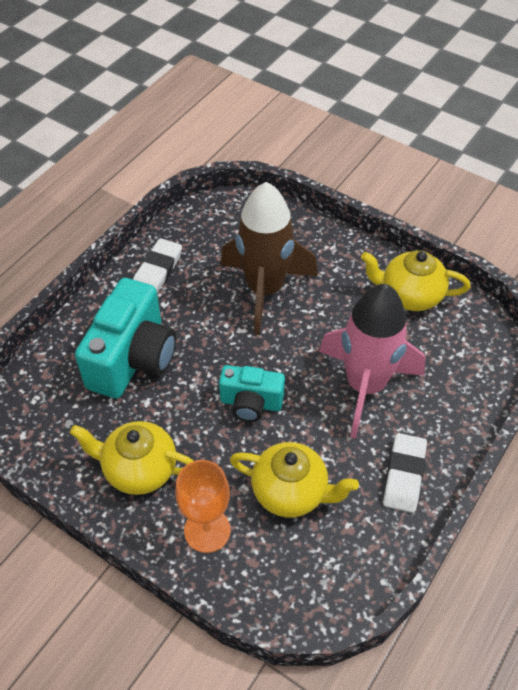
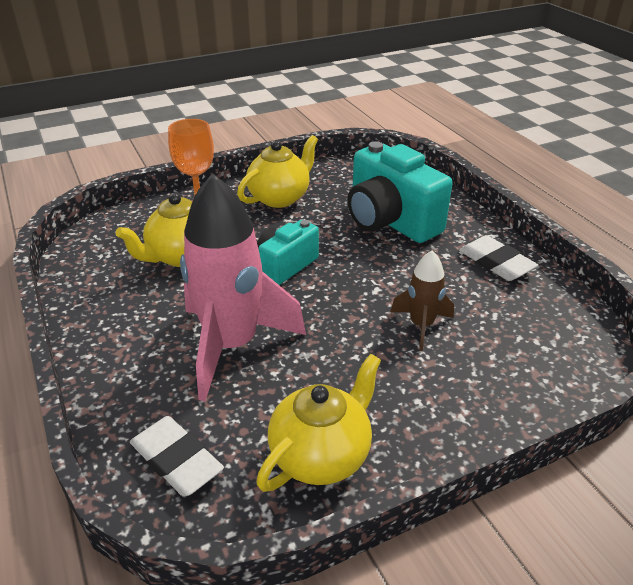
camera: 120 degrees right, 15 degrees down
brown rocket [220,182,318,335] -> brown rocket [391,250,454,351], size x0.50
white eraser [383,433,427,513] -> white eraser moved to [130,416,224,497]

